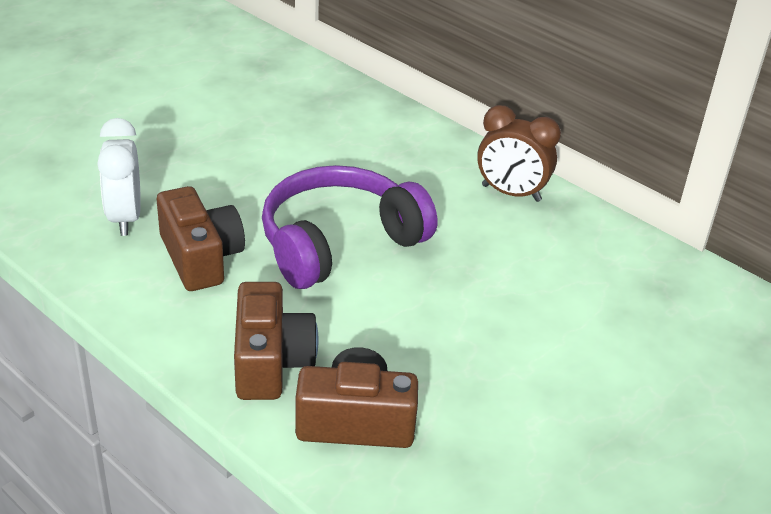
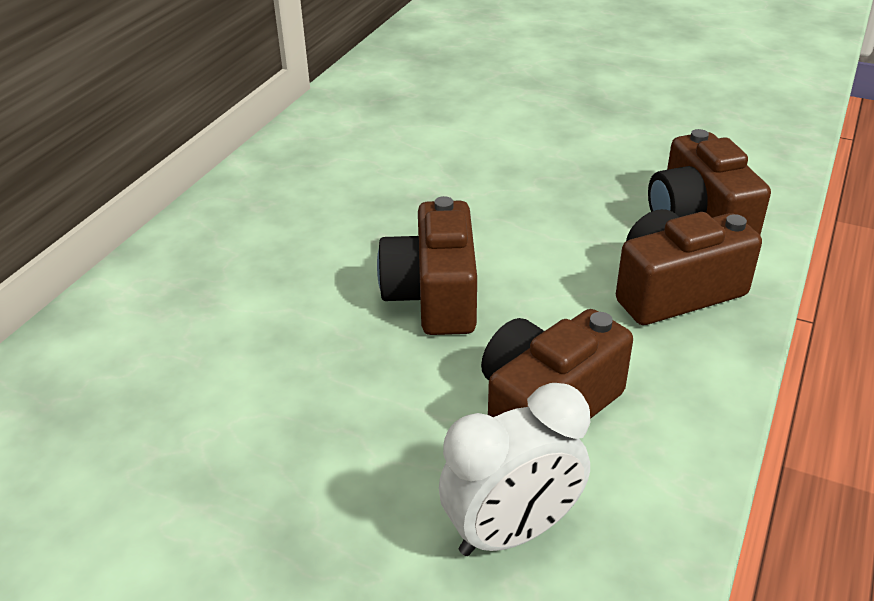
camera: 105 degrees left, 0 degrees up
purple headphones [262,165,437,289] -> brown camera [377,196,477,335]
brown clock [477,105,561,202] -> none

